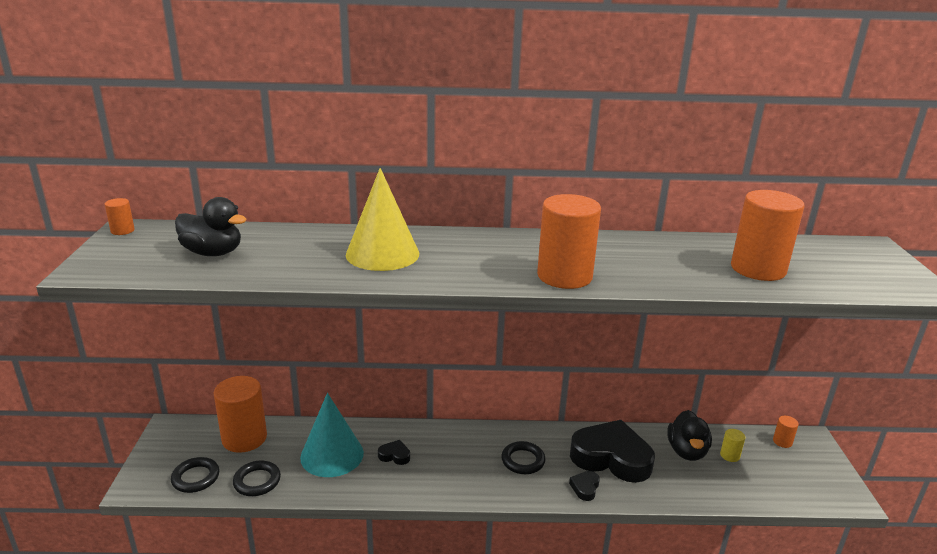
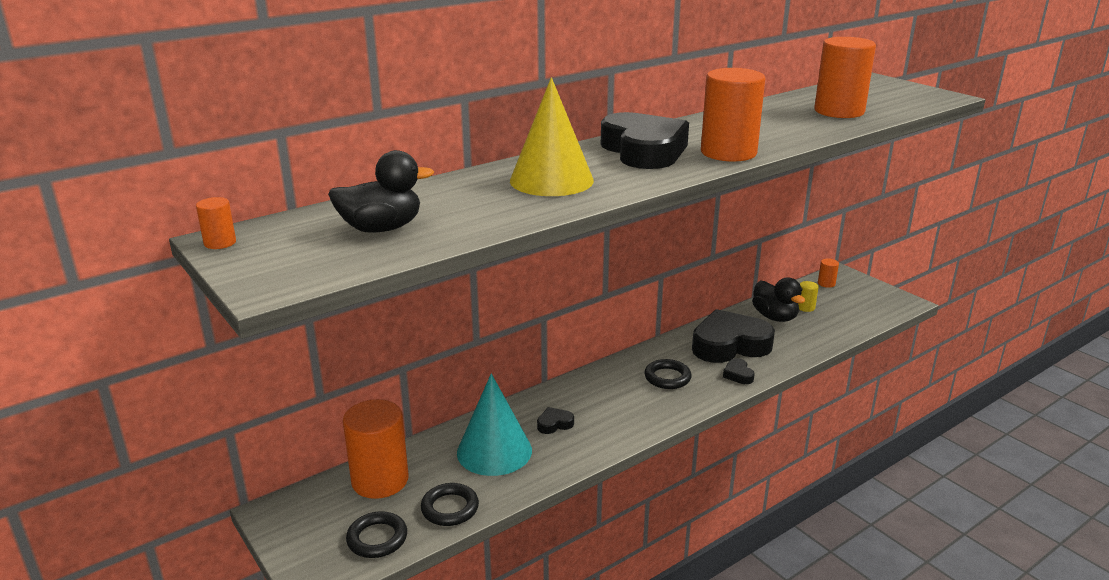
camera: 35 degrees left, 0 degrees up
none -> black heart [601,112,689,169]

